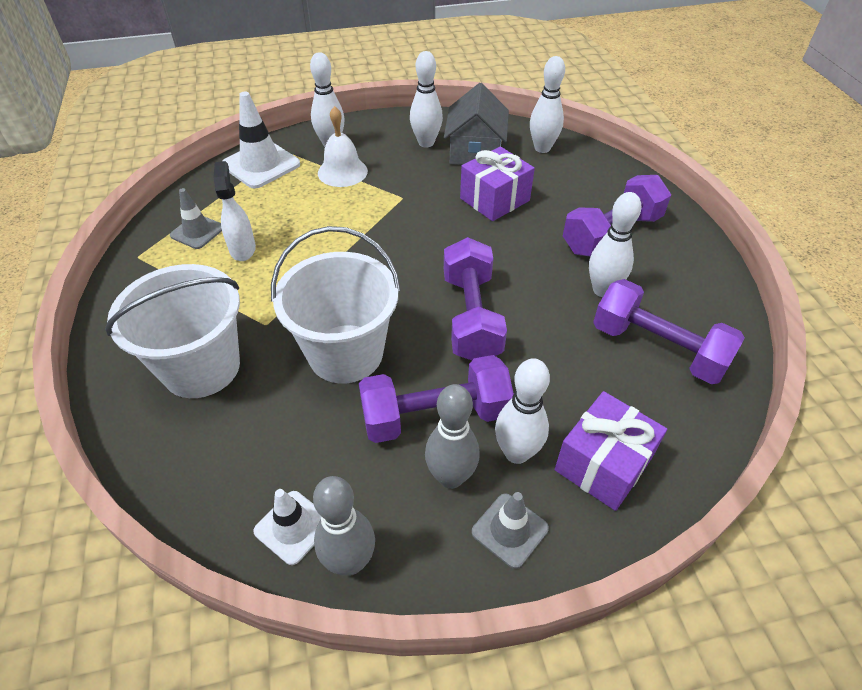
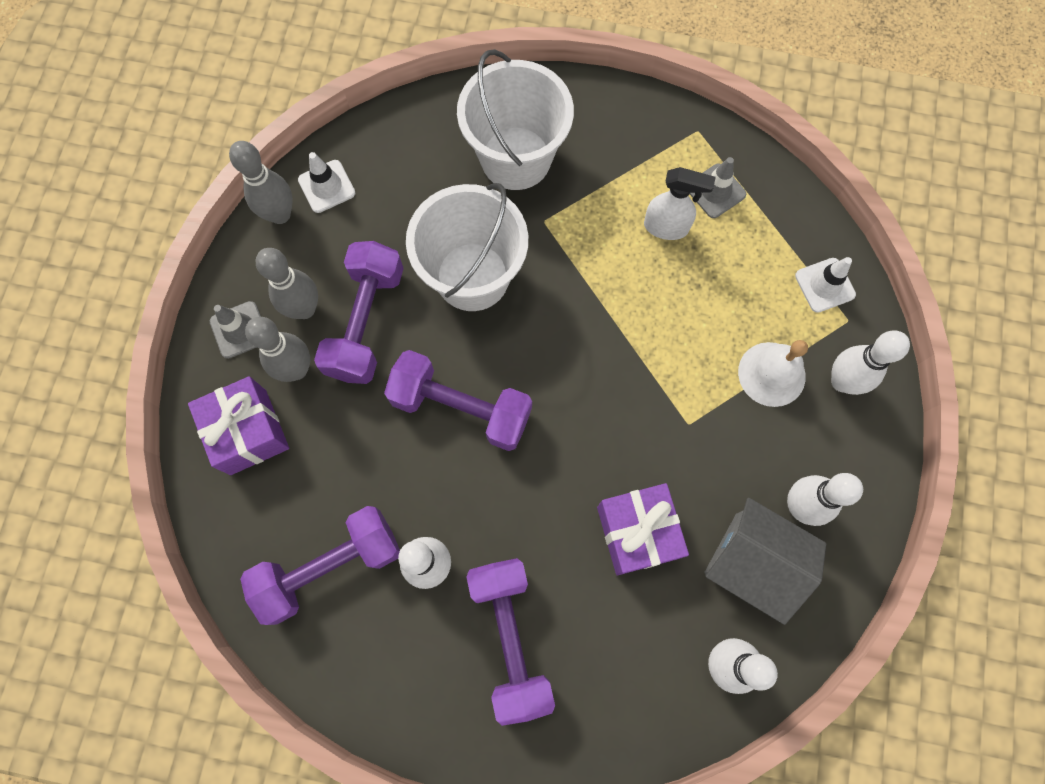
camera: 115 degrees right, 25 degrees up
white traffic cone [223,91,300,189] -> white traffic cone [795,257,856,313], size x0.60
white bowling pin [495,358,550,464] -> grey bowling pin [245,317,310,382]

